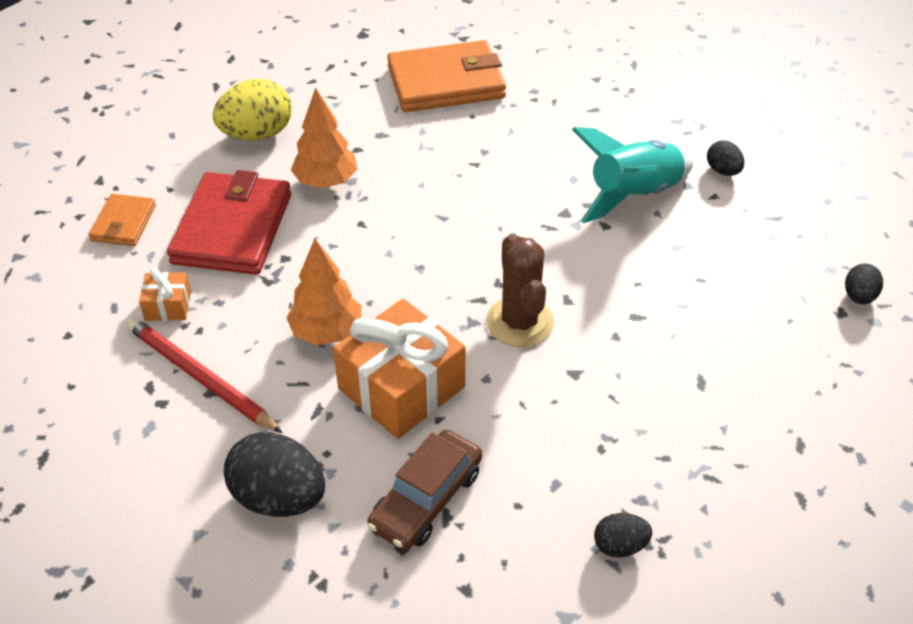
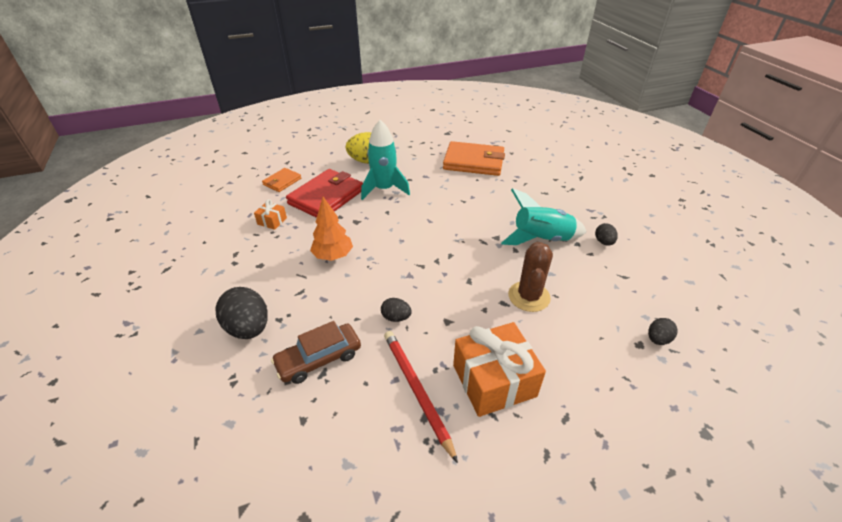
camera: 25 degrees right, 5 degrees down
red pencil [126,317,283,433] -> red pencil moved to [384,331,458,463]
orange tree [291,87,357,188] -> turquoise rocket [361,120,410,200]
orange gift [333,299,466,439] -> orange gift moved to [453,322,546,417]
brown cactus [486,234,554,347] -> brown cactus moved to [508,242,553,312]
black egg [594,513,652,558] -> black egg moved to [381,298,412,322]

